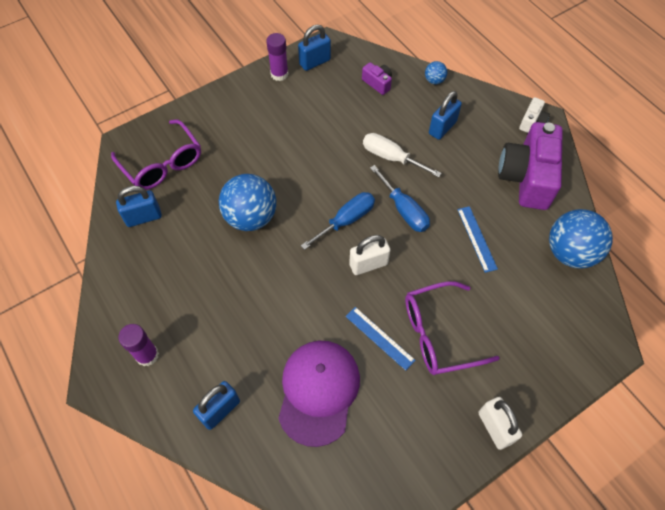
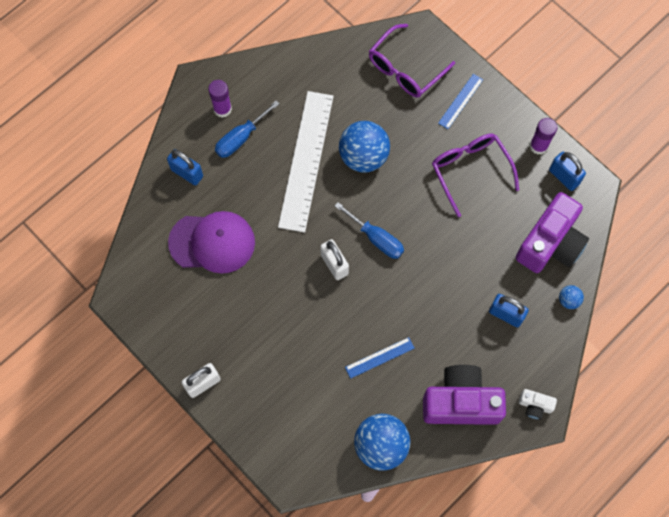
camera: 80 degrees right, 10 degrees up
blue padlock [116,186,162,227] -> none
blue ruler [345,307,416,371] -> blue ruler moved to [438,74,483,129]
purple camera [362,62,392,95] -> purple camera [516,192,589,273], size x2.26
white screwdriver [363,133,442,177] -> none
blue screwdriver [370,165,430,232] -> blue screwdriver moved to [215,101,279,158]
purple glasses [405,281,500,375] -> purple glasses moved to [432,133,519,217]
none -> white ruler [278,91,334,233]

